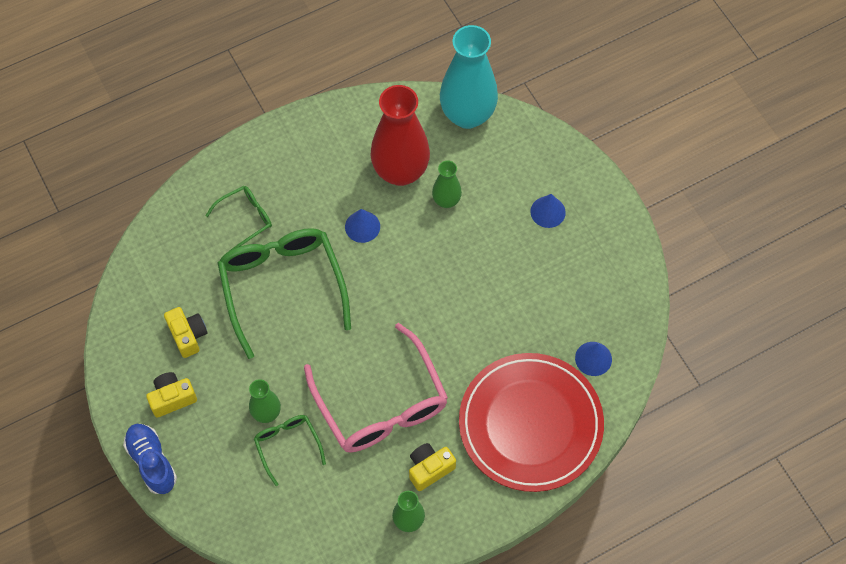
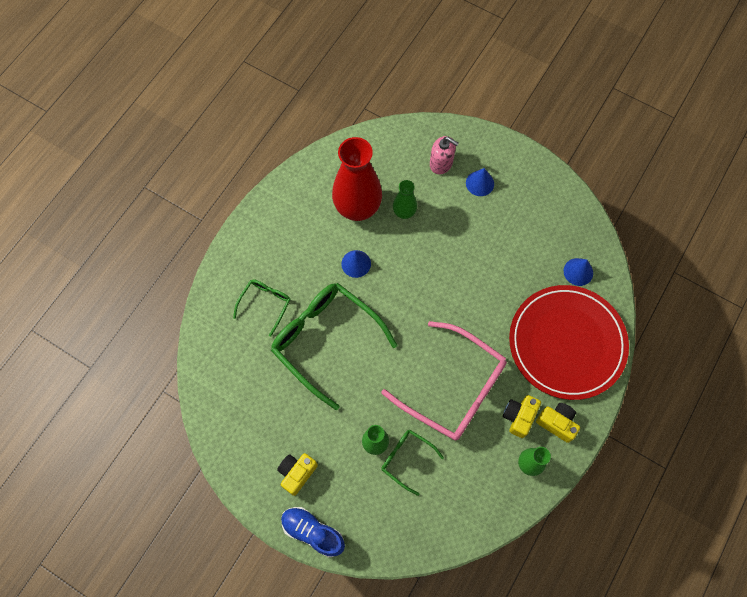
camera: 30 degrees left, 5 degrees up
yellow camera [164,307,208,358] -> yellow camera moved to [536,403,580,443]
turquoise vase [440,25,498,129] -> none
none -> pink soap dispenser [430,136,459,174]

